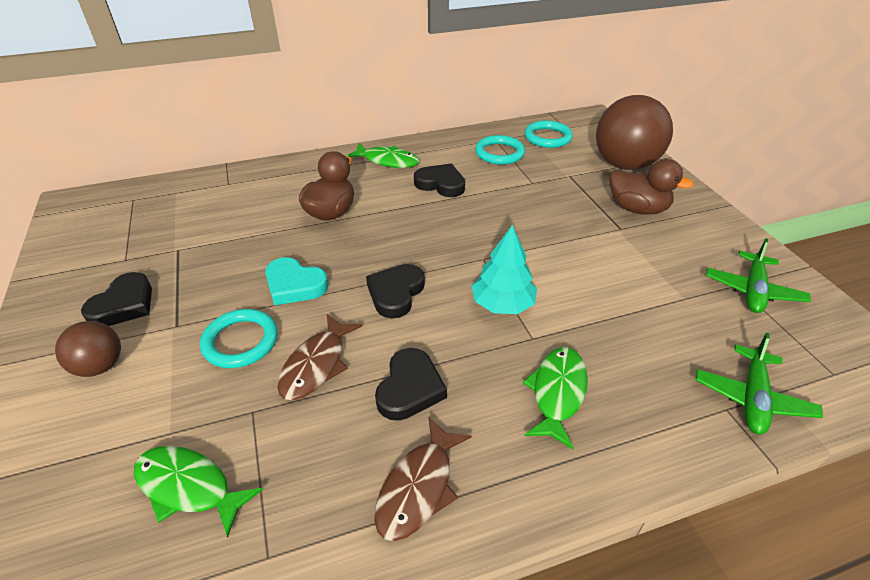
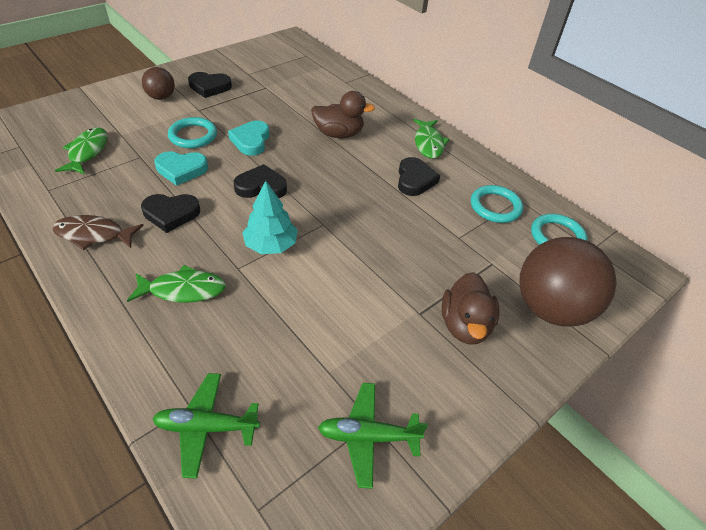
camera: 65 degrees right, 5 degrees up
brown fish [277,314,362,400] -> turquoise heart [154,151,208,186]

